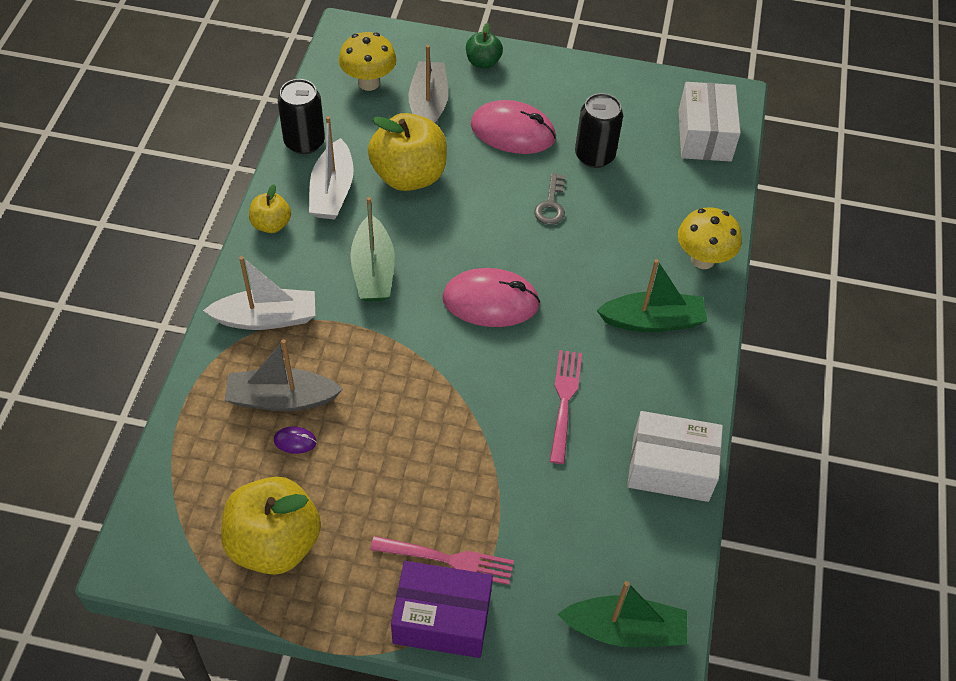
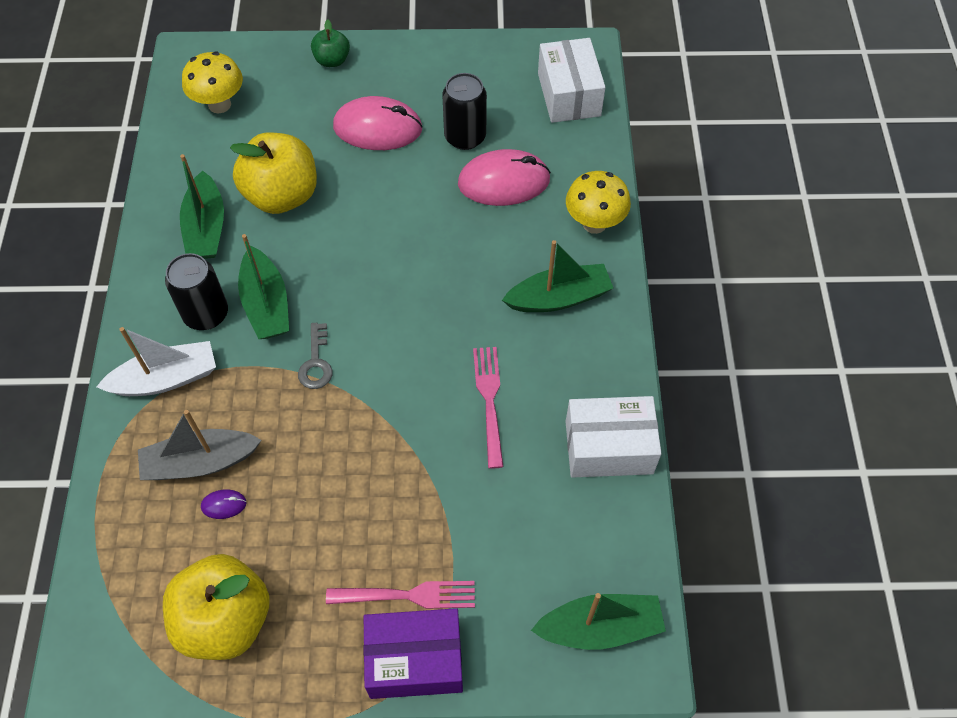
camera: 10 degrees left, 5 degrees up
yellow apple [249,184,291,233] -> none
black can [278,79,325,154] -> black can moved to [165,253,228,330]
white boat [309,116,354,219] -> green boat [180,154,224,259]
grey boat [408,45,448,124] -> none
pink mouse [442,268,540,327] -> pink mouse moved to [458,149,551,206]
grey key [534,173,565,225] -> grey key moved to [298,323,333,389]

